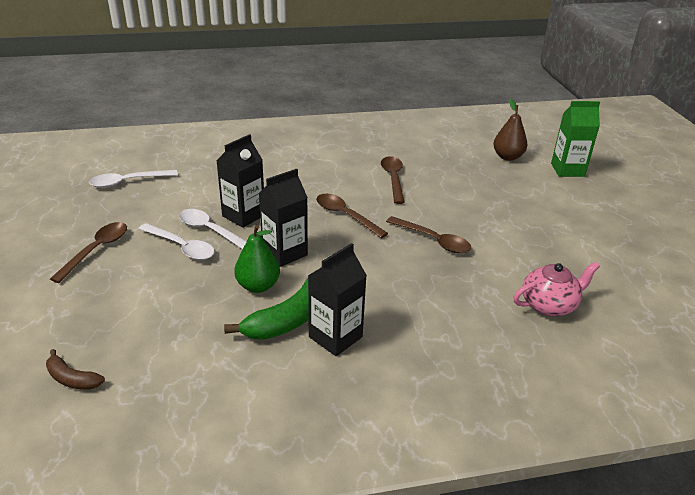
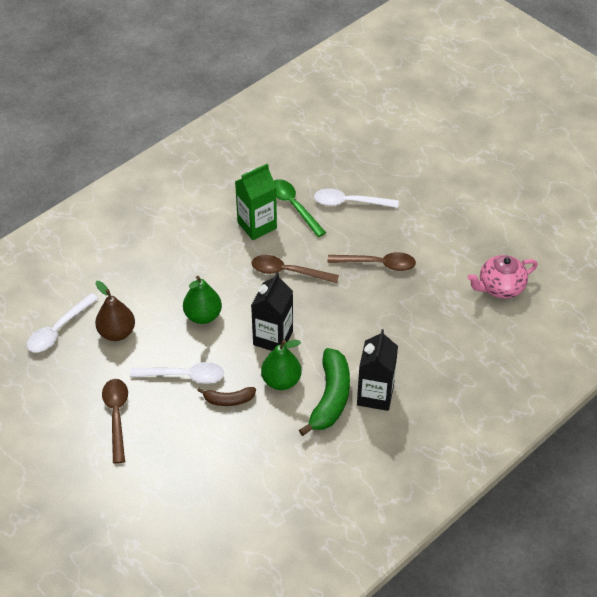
camera: 30 degrees left, 15 degrees up
brown banana [46,349,105,390] -> brown banana moved to [198,387,256,406]
white spoon [179,209,247,249] -> white spoon moved to [314,188,398,208]
black carton [217,134,264,228] -> green pear [183,276,222,324]
brown spoon [381,156,405,204] -> green spoon [274,179,326,237]
brown pear [493,99,527,161] -> brown pear moved to [95,281,135,341]
pink teapot [514,262,600,316] -> pink teapot turned 150 degrees counterclockwise [467,255,538,299]
green carton [551,101,600,177] -> green carton moved to [235,163,277,240]

